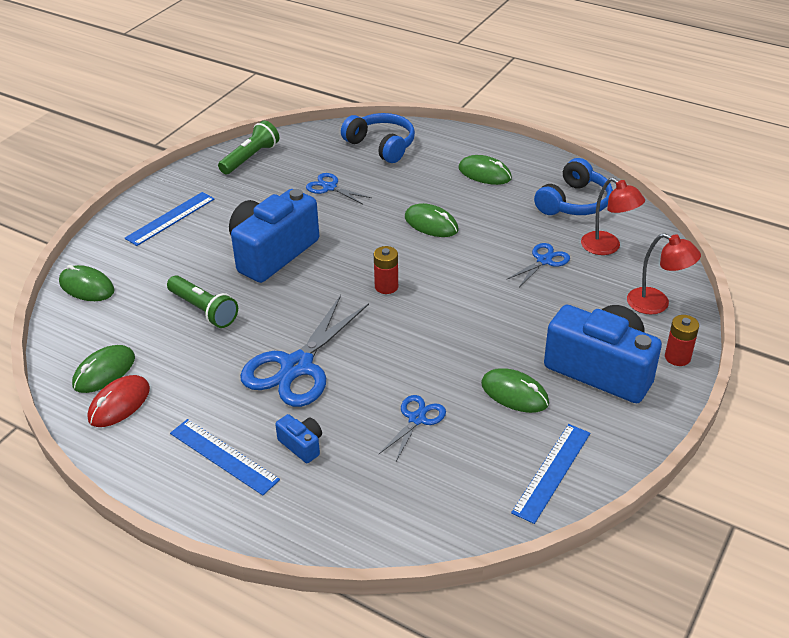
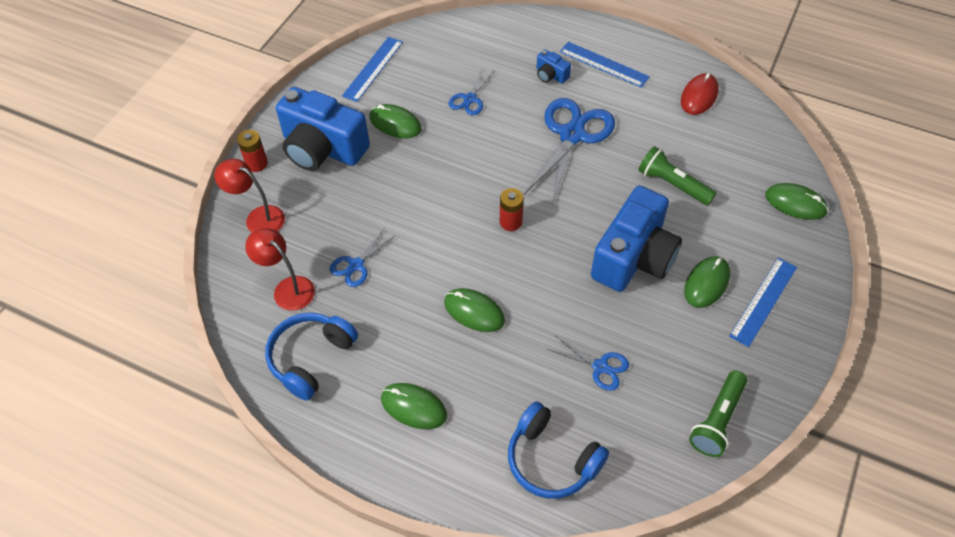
camera: 175 degrees right, 15 degrees up
green mouse [72,345,135,393] -> green mouse moved to [684,256,730,308]

